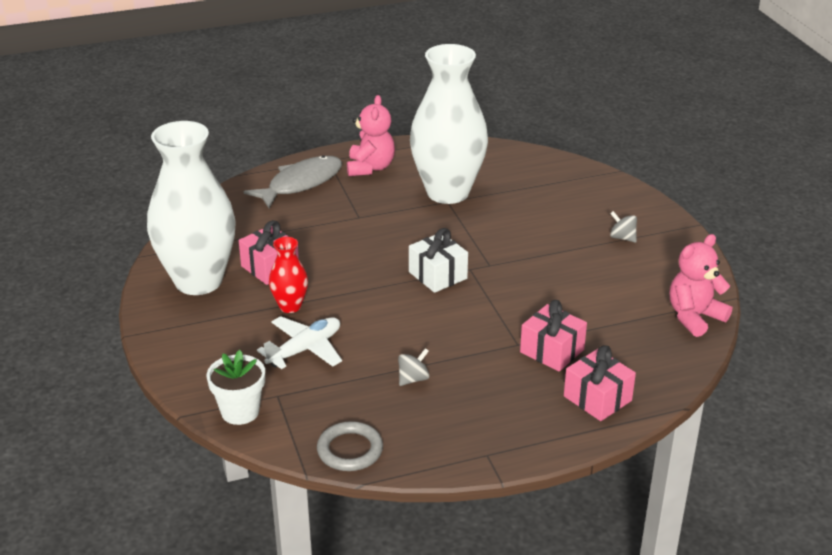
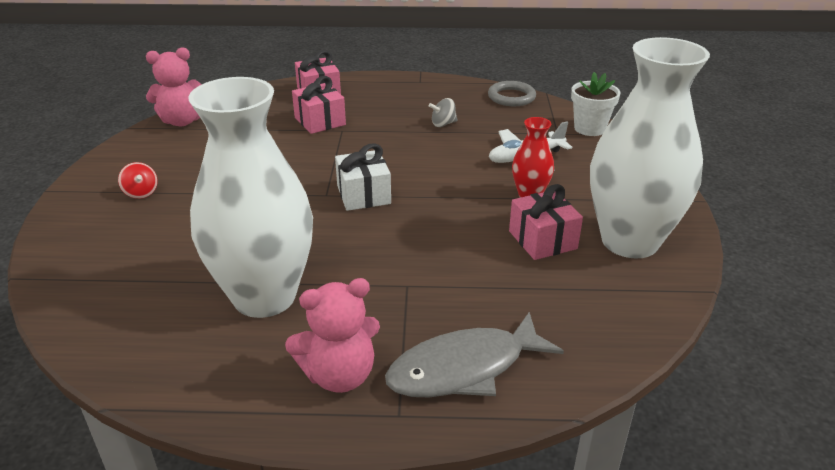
camera: 160 degrees left, 0 degrees up
pink teddy bear [347,95,395,176] -> pink teddy bear turned 135 degrees counterclockwise [285,278,380,393]
grey spinning top [610,211,637,243] -> red spinning top [118,162,158,199]

